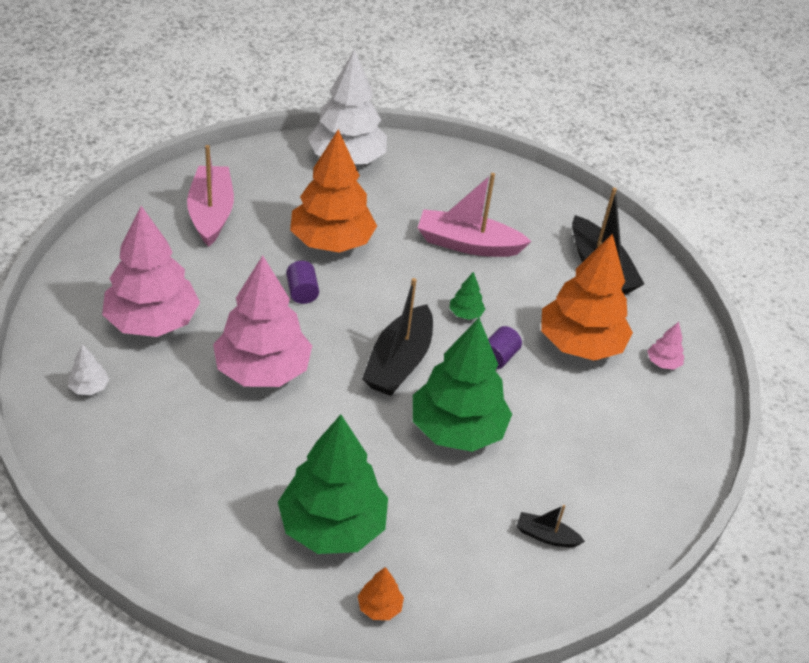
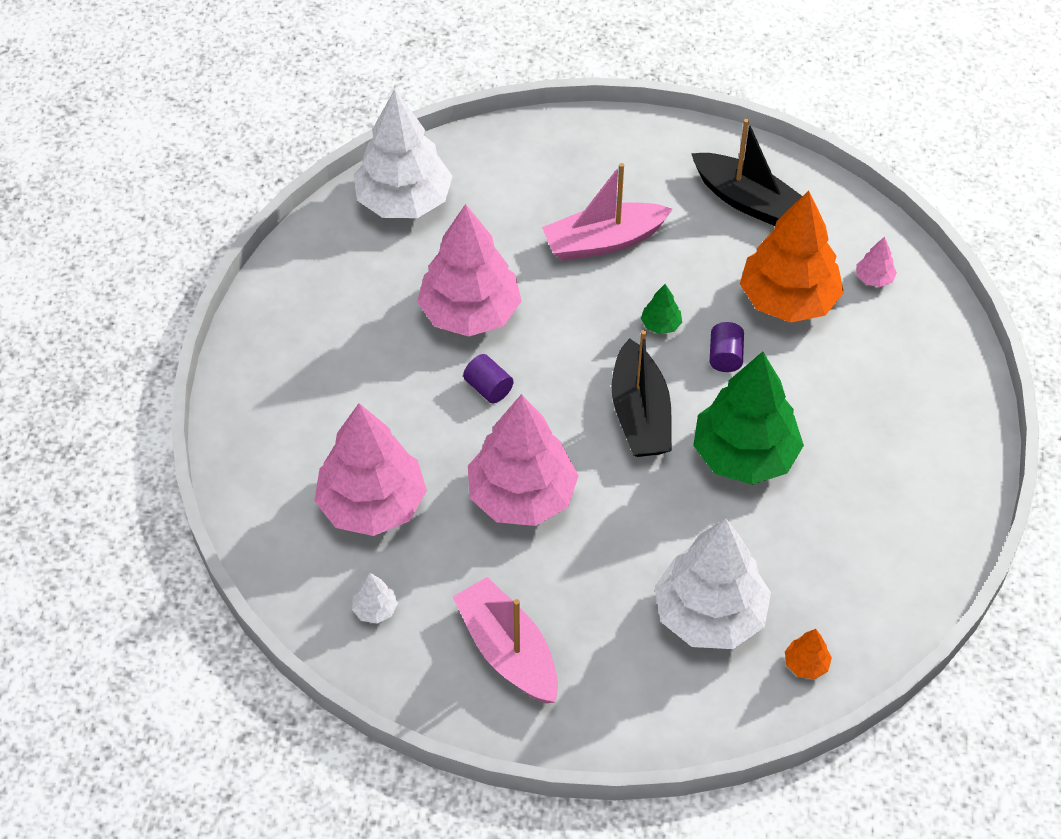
camera: 25 degrees left, 10 degrees up
pink boat [187,145,234,247] -> pink boat moved to [453,577,558,703]
green tree [278,415,388,554] -> white tree [654,518,771,649]
orange tree [290,129,377,253] -> pink tree [417,204,522,336]
black boat [516,505,585,547] -> none

